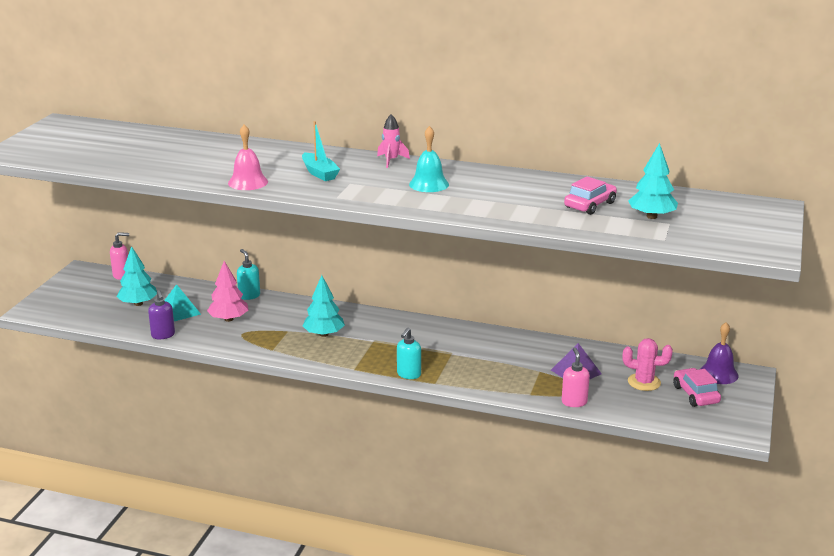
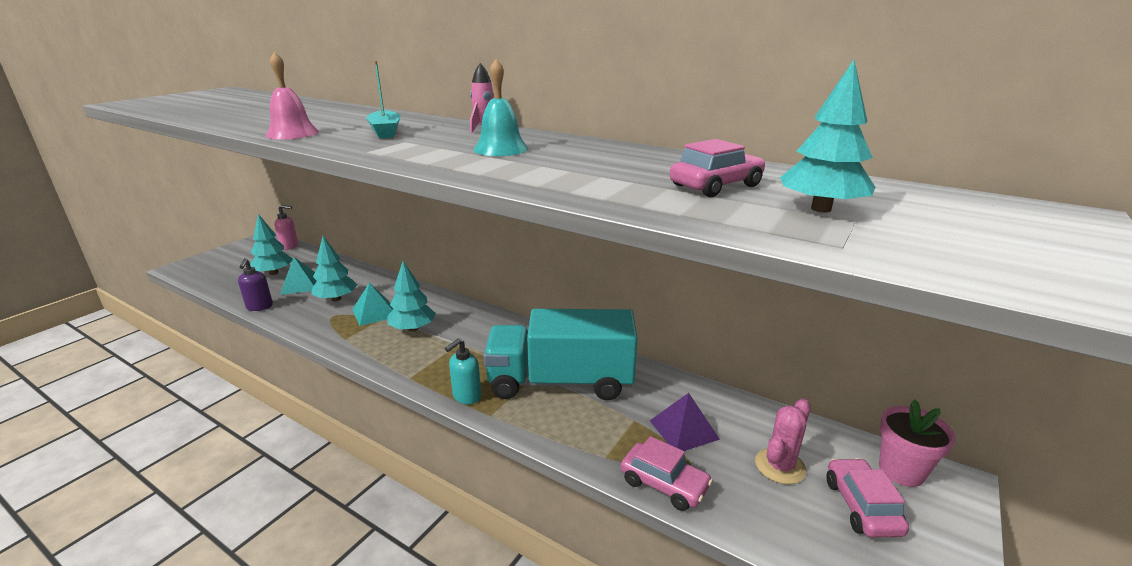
camera: 15 degrees right, 0 degrees up
pink tree [207,261,249,322] -> turquoise tree [311,236,357,301]
turquoise soap dispenser [237,249,260,300] -> none
pink soap dispenser [562,347,590,407] -> pink car [621,436,713,511]
pink cactus [623,338,673,391] -> pink cactus turned 75 degrees counterclockwise [755,398,811,484]
purple bell [700,322,739,384] -> pink flower pot [879,399,956,487]
none -> turquoise pyramid [352,283,393,326]
none -> turquoise truck [483,309,638,400]

